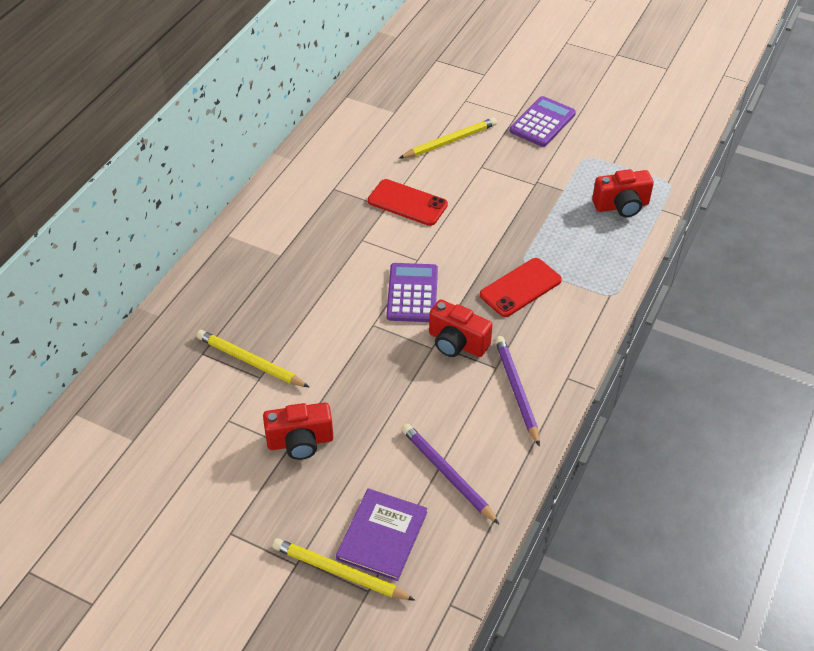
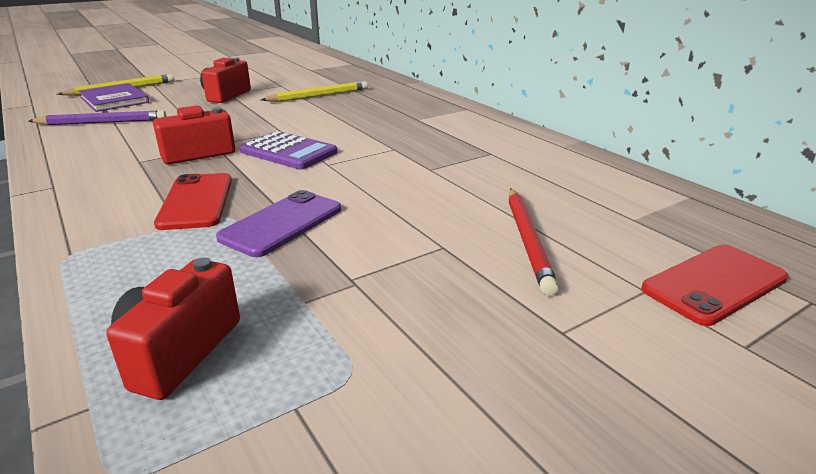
camera: 120 degrees right, 20 degrees down
red phone [368,179,448,226] -> red phone moved to [641,244,788,326]
yellow pencil [399,117,497,159] -> red pencil [508,188,559,296]
purple pencil [495,336,540,447] -> none
purple calculator [510,96,576,147] -> none
none -> purple phone [216,190,341,257]

